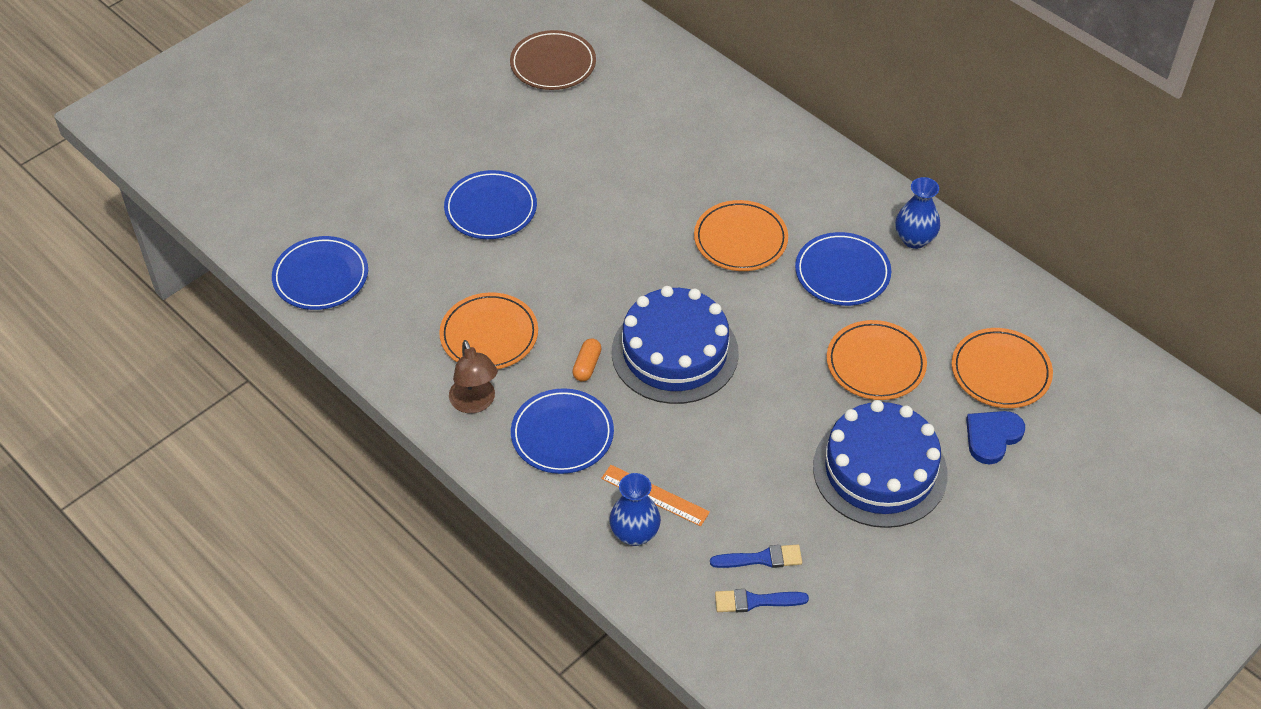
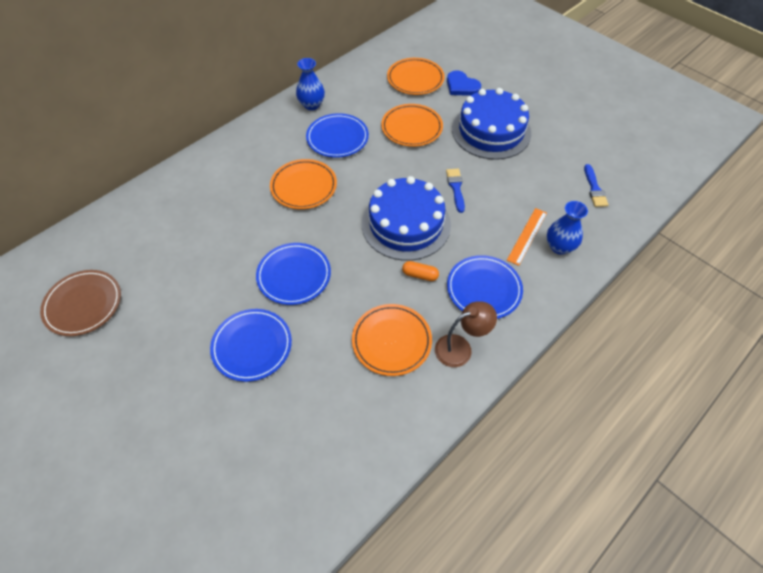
camera: 90 degrees left, 5 degrees up
blue plate [272,236,368,310] -> blue plate moved to [256,243,331,305]
blue brush [710,544,802,568] -> blue brush moved to [446,169,465,213]

